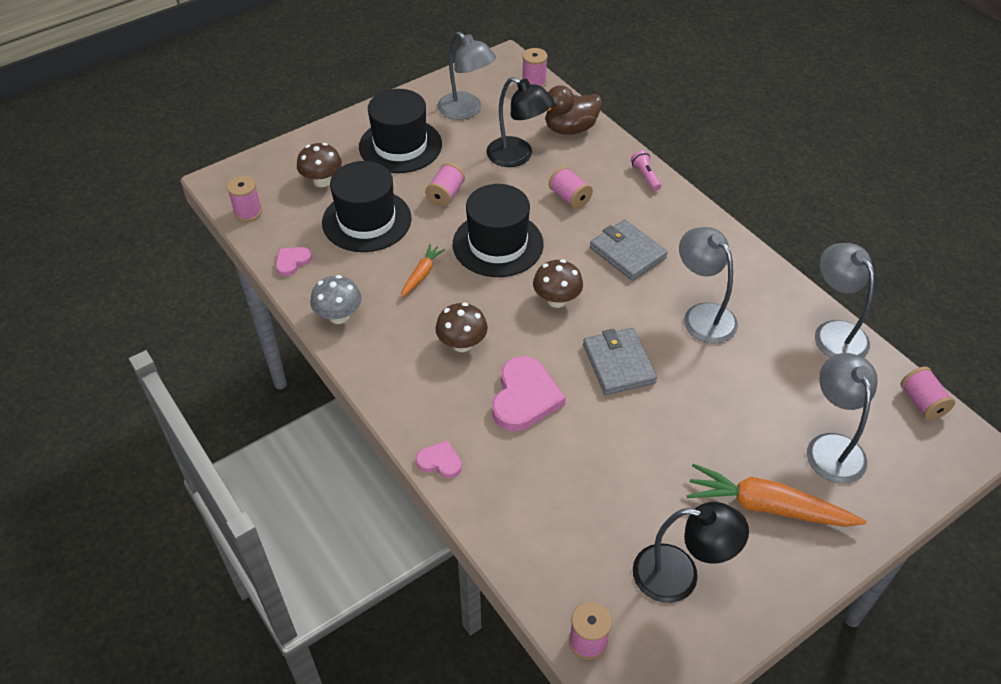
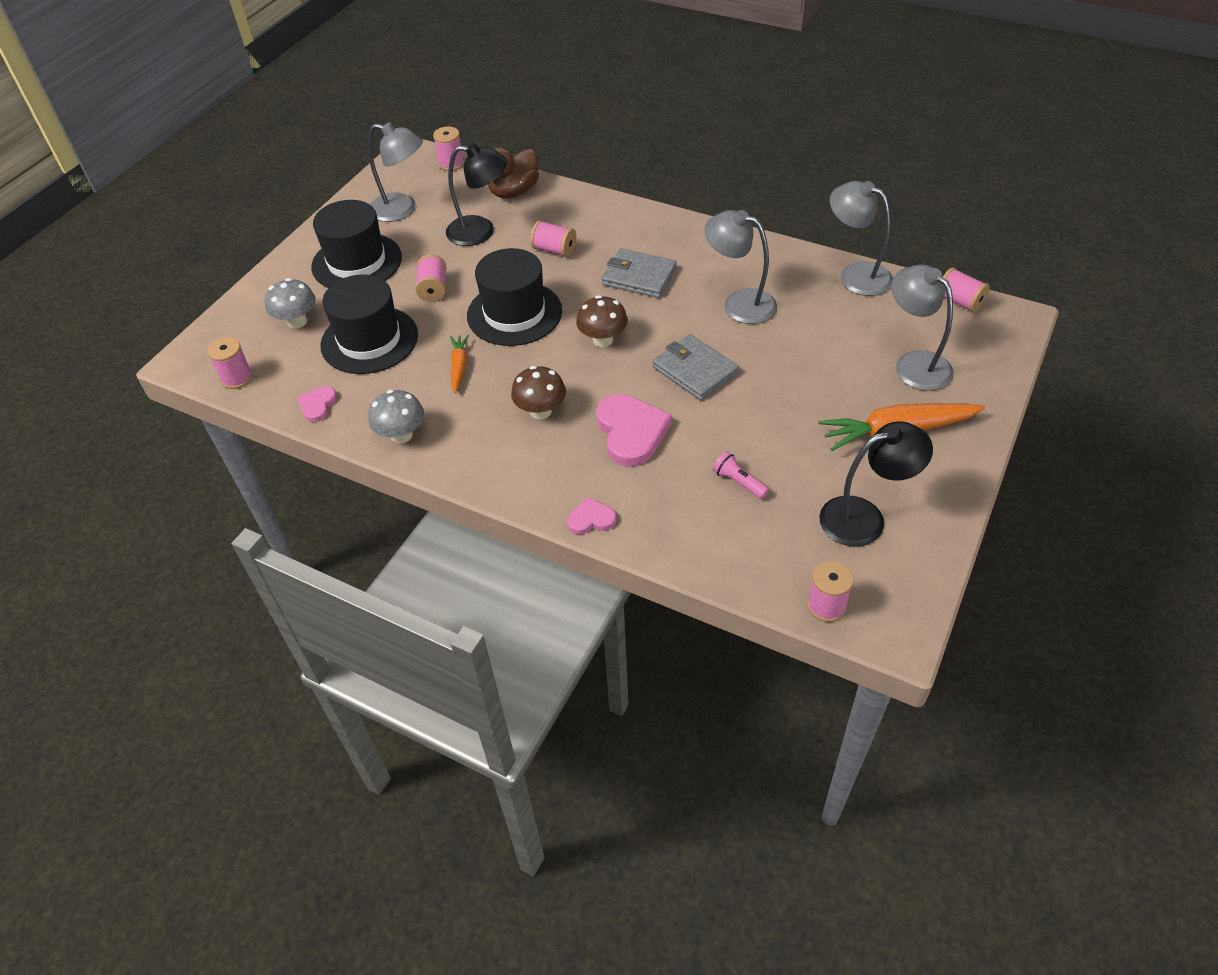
camera: 25 degrees left, 0 degrees up
brown mushroom [297,143,342,187] -> grey mushroom [265,278,316,329]
pink flashlight [631,150,661,191] -> pink flashlight moved to [713,452,769,499]

